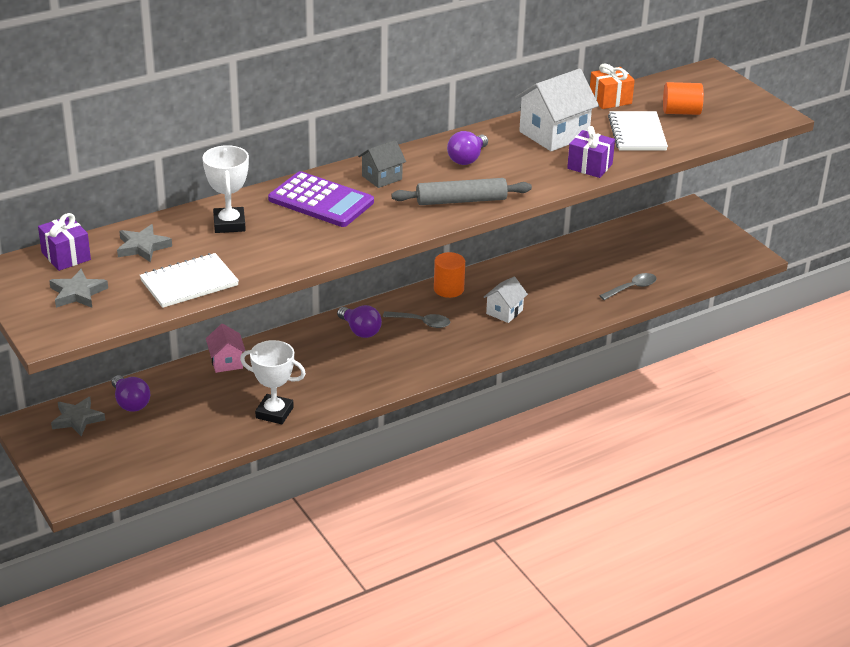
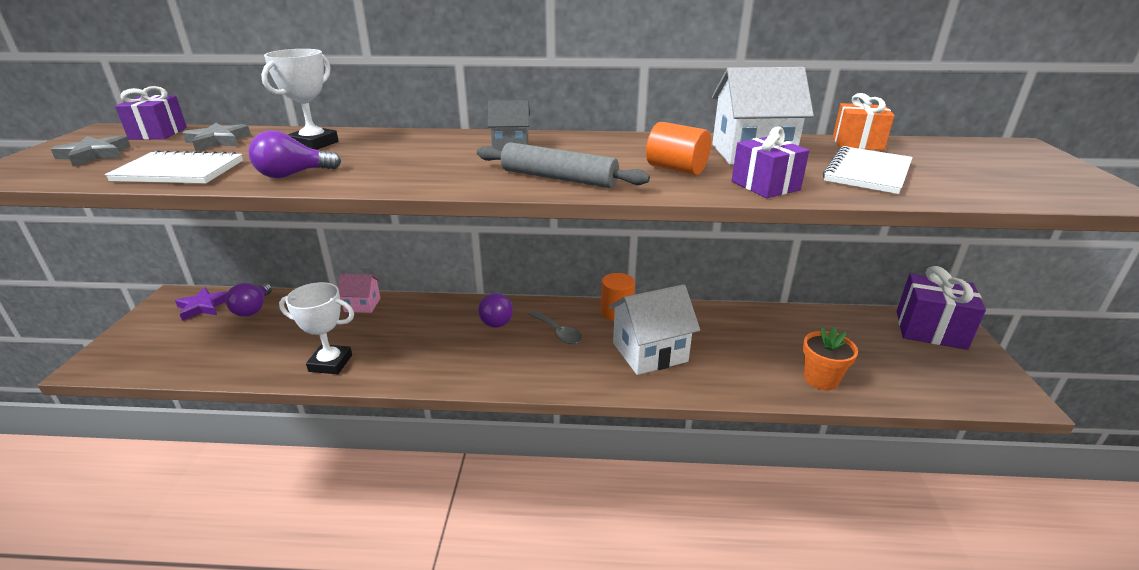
camera: 35 degrees right, 5 degrees down
grey star [51,397,105,436] -> purple star [175,287,228,321]
pink house [206,323,245,373] -> pink house turned 75 degrees clockwise [338,274,380,313]
white trophy [240,340,306,424] -> white trophy turned 45 degrees counterclockwise [279,282,354,374]
purple calculator [268,171,374,227] -> none
purple light bulb [447,131,488,165] -> purple light bulb moved to [248,130,341,178]
white house [483,276,528,323] -> white house [608,284,700,375], size x1.80
grey spoon [599,273,657,300] -> orange flower pot [803,327,858,390]
orange cylinder [663,82,704,115] -> orange cylinder moved to [646,122,711,175]
none -> purple gift [897,266,986,350]

